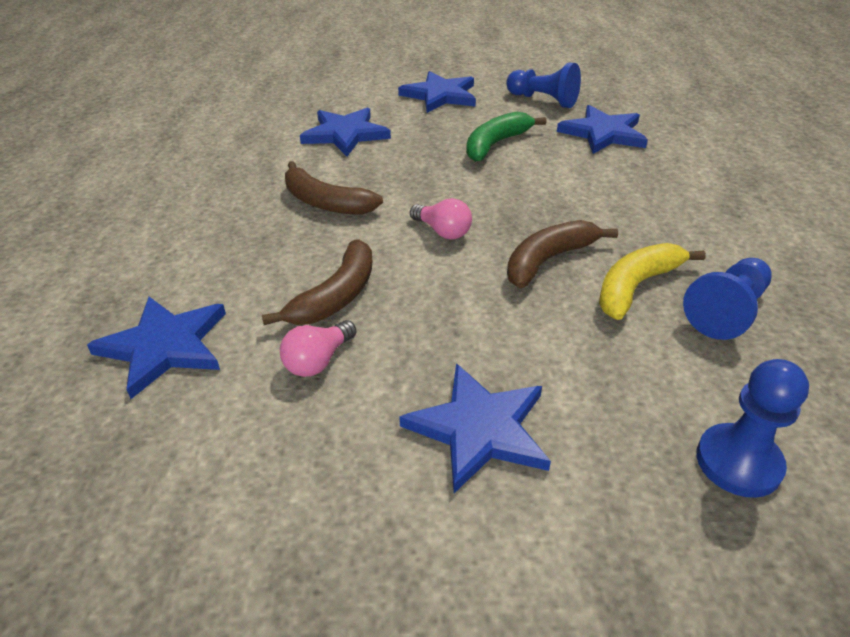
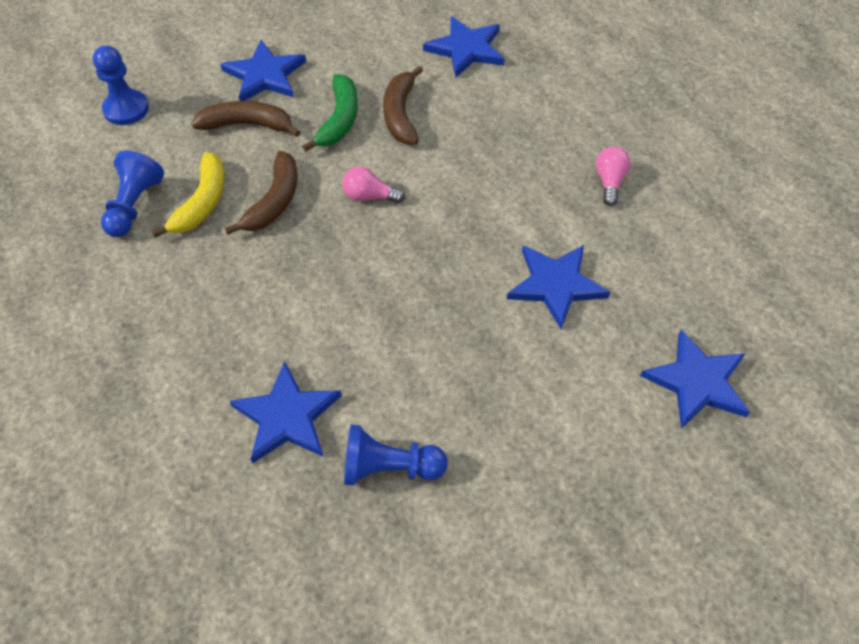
camera: 150 degrees right, 15 degrees up
pink light bulb [280,320,356,377] -> pink light bulb moved to [596,147,630,206]
brown banana [285,161,383,215] -> brown banana moved to [192,101,300,137]
blue star [398,71,476,113] -> blue star moved to [640,330,750,429]
green banana [466,112,547,162] -> green banana moved to [302,74,358,151]

